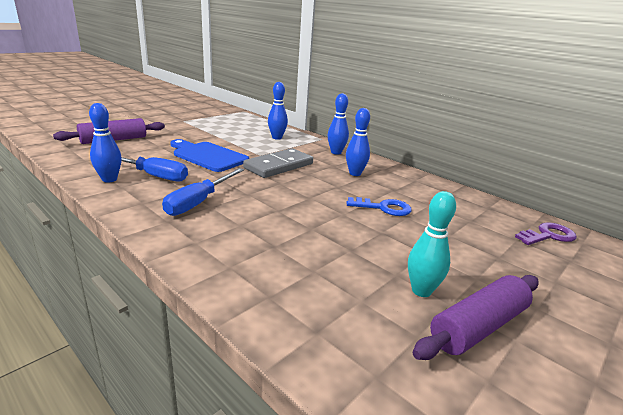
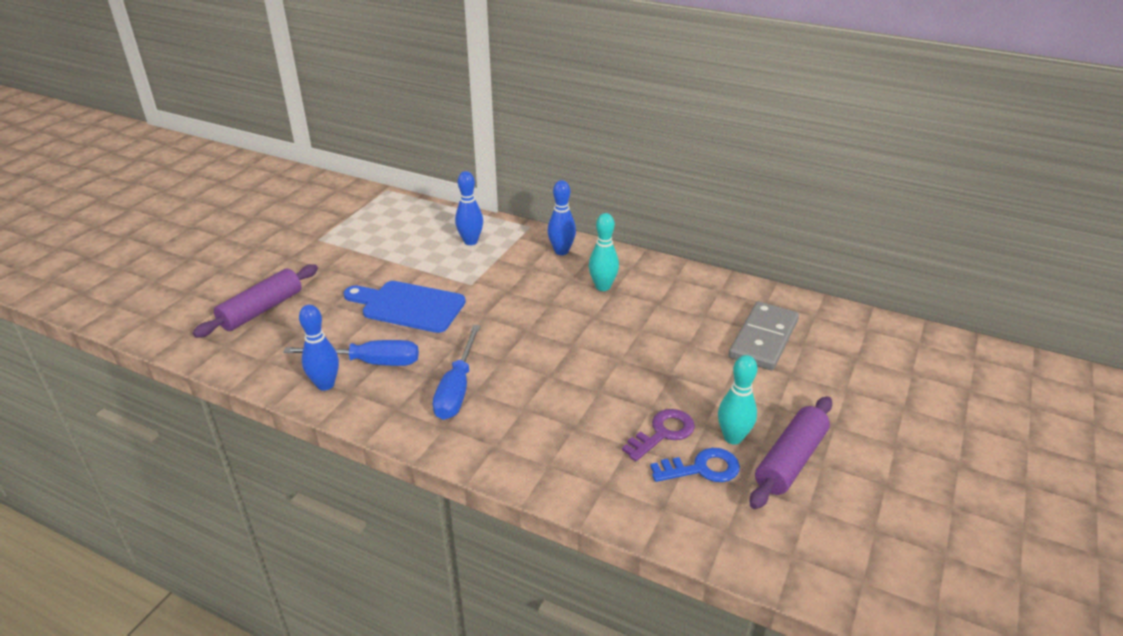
camera: 15 degrees left, 10 degrees up
grey domino [243,148,313,178] -> grey domino moved to [729,301,799,370]
blue bowling pin [346,108,370,176] -> turquoise bowling pin [589,213,619,291]
blue key [347,197,411,216] -> blue key moved to [650,448,740,482]
purple key [515,223,577,245] -> purple key moved to [622,409,695,461]

